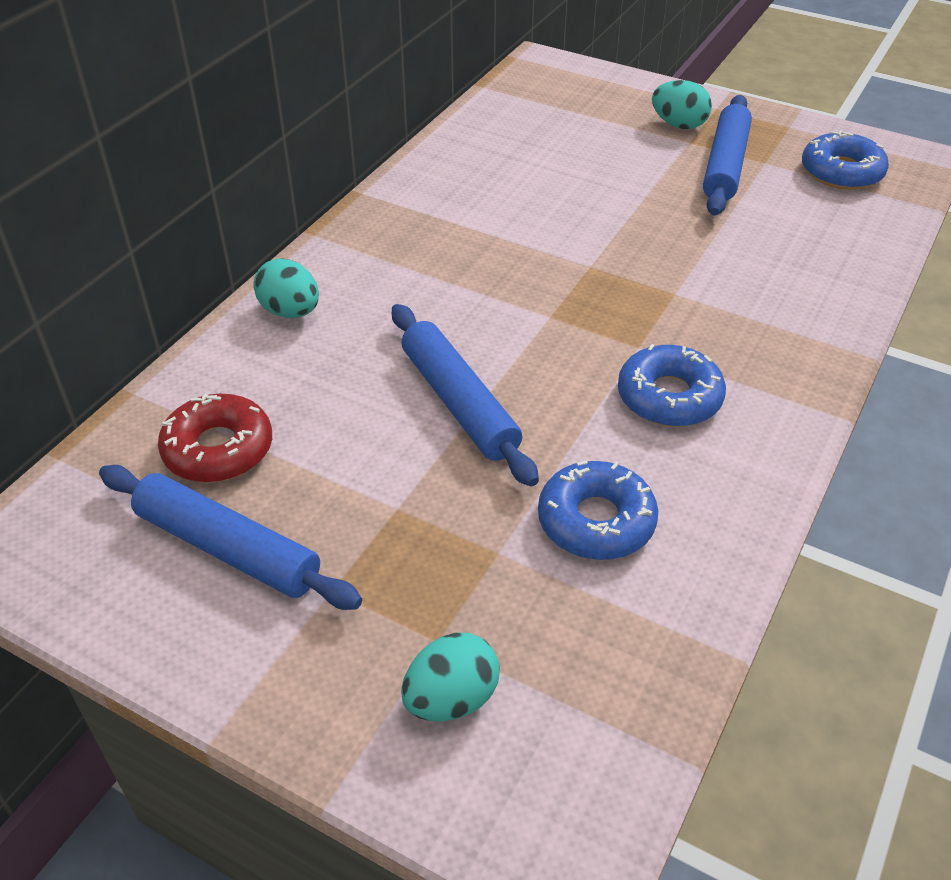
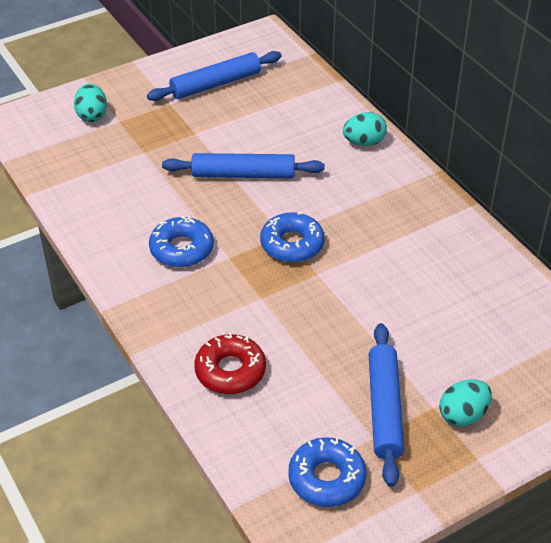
camera: 120 degrees right, 0 degrees up
red donut [158,394,272,483] -> red donut moved to [194,333,266,394]
blue donut [538,460,658,560] -> blue donut moved to [260,212,324,262]
blue rolling pin [703,95,752,215] -> blue rolling pin turned 45 degrees clockwise [369,323,404,487]

